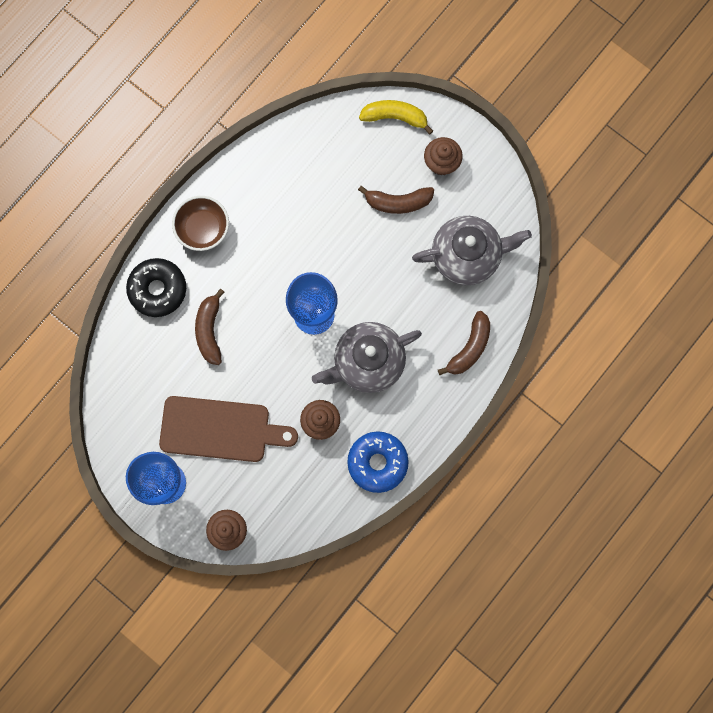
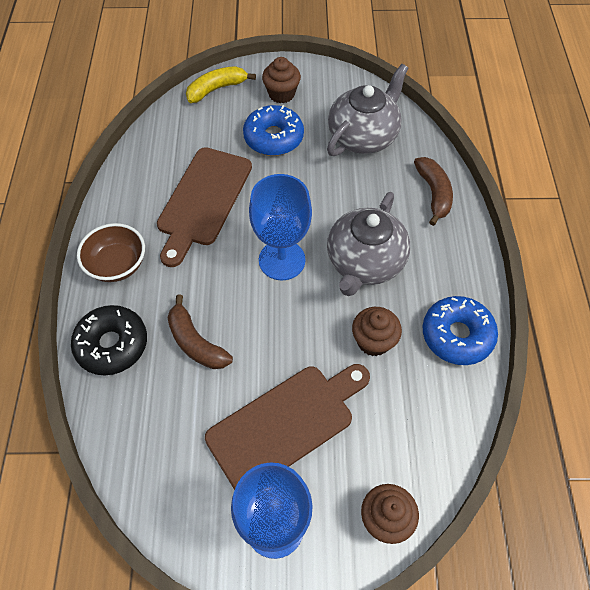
camera: 40 degrees left, 20 degrees down
brown banana [358,186,434,214] -> blue donut [243,105,304,156]
none -> brown cutting board [157,147,252,267]

